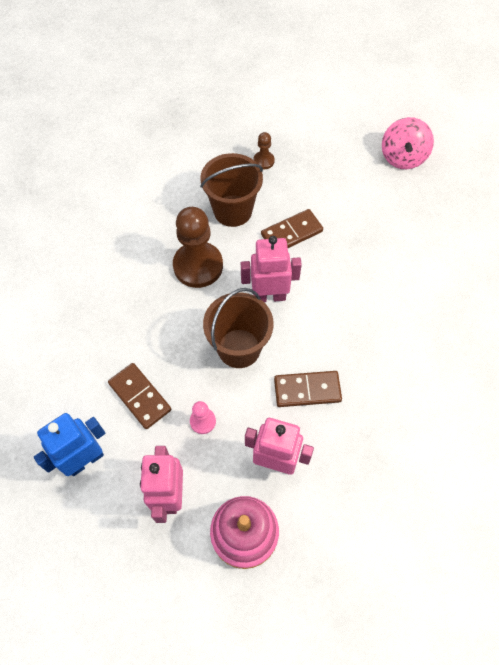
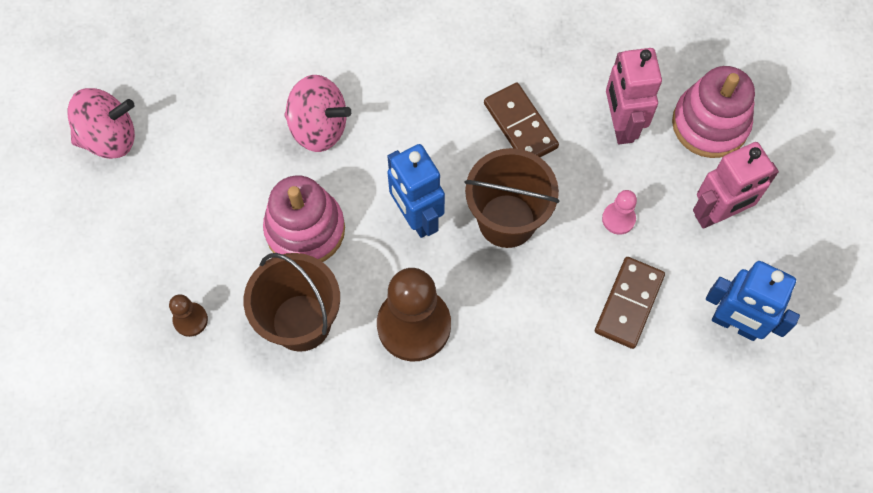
camera: 115 degrees left, 5 degrees up
pink robot [241,236,302,302] -> blue robot [387,144,445,238]
brown domino [261,209,323,248] -> pink stacking toy [263,175,345,262]
none -> pink spinning top [284,75,352,152]

